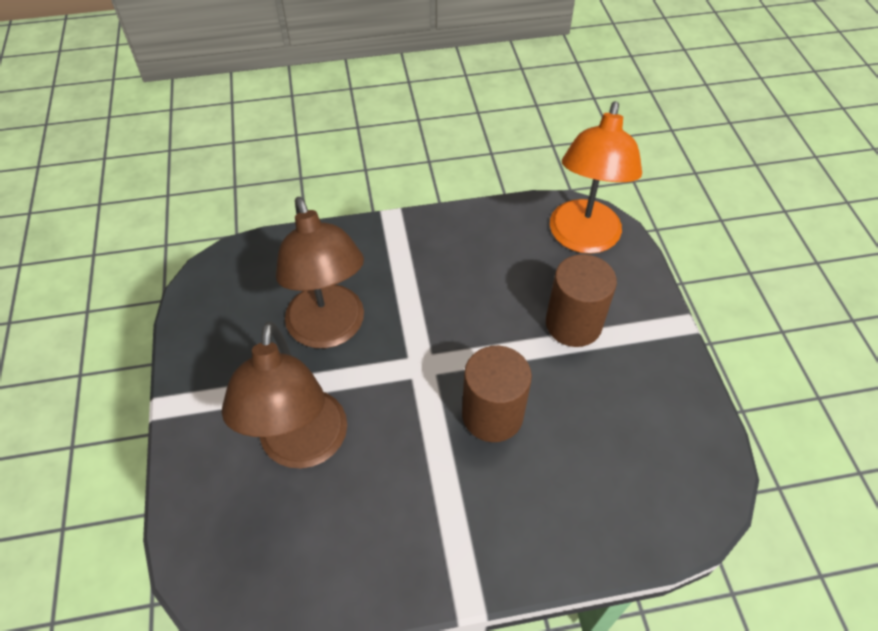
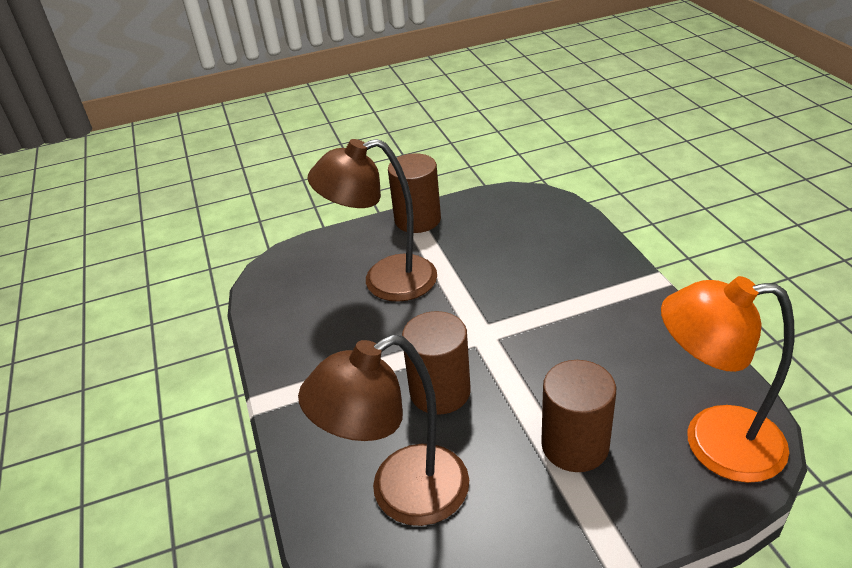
camera: 85 degrees right, 15 degrees down
brown lamp [276,197,364,348] -> brown lamp moved to [298,334,469,526]
none -> brown cylinder [388,153,441,233]

